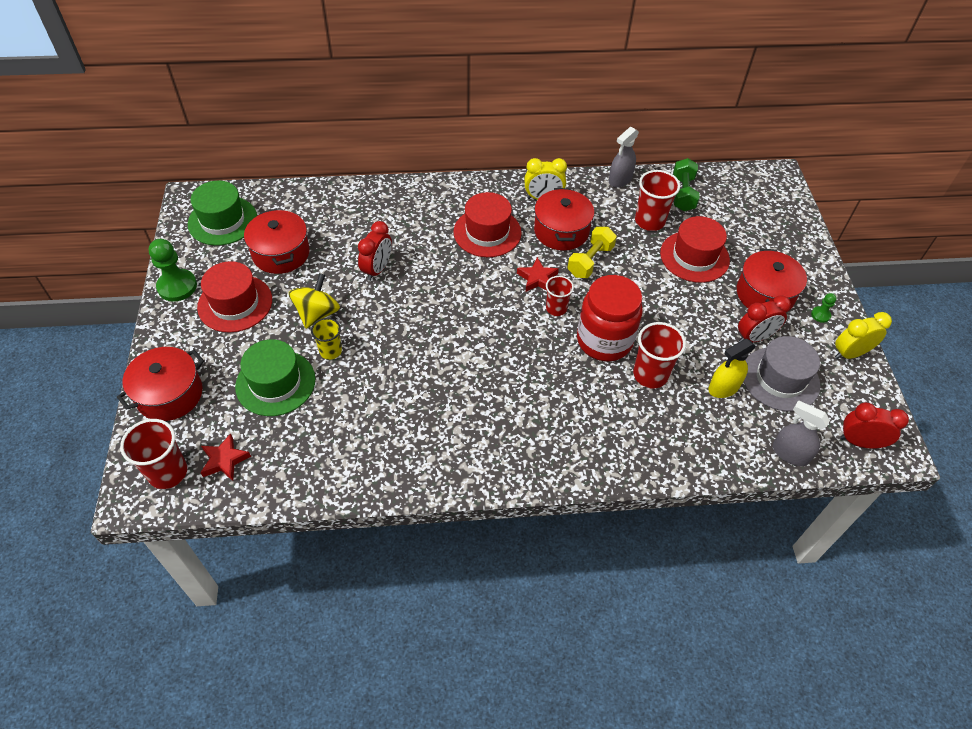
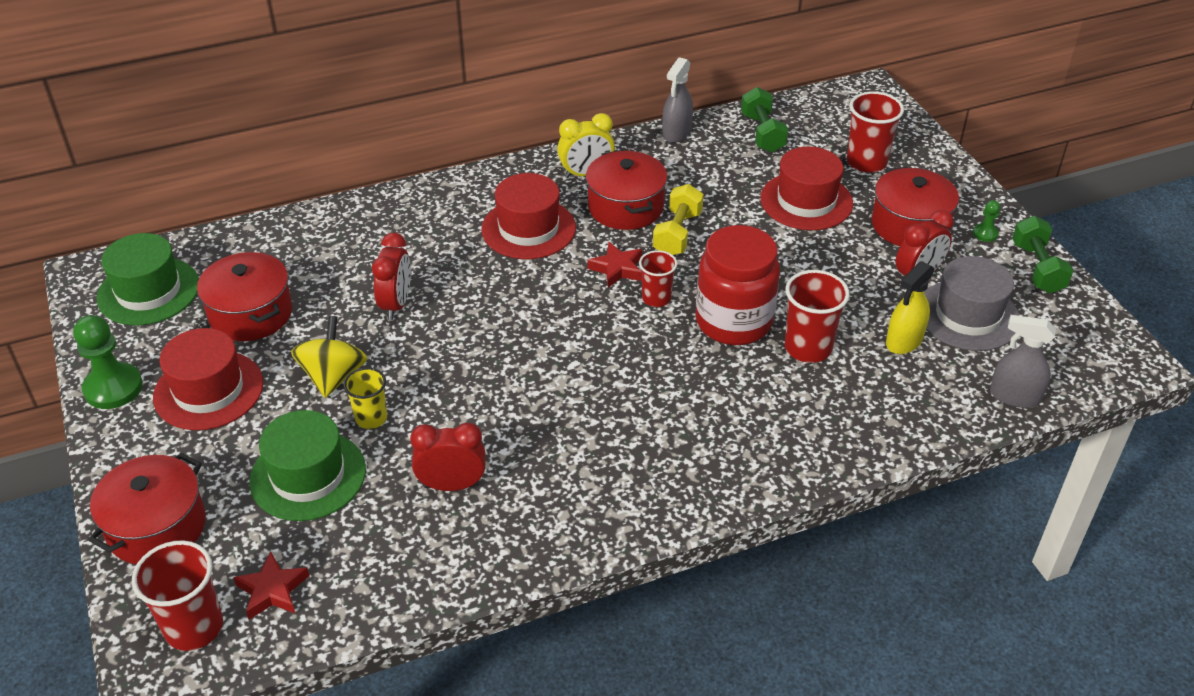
camera: 15 degrees left, 10 degrees down
red cup [635,170,680,231] -> red cup moved to [847,91,904,173]
yellow clock [835,312,892,359] -> green dumbbell [1012,216,1074,294]
red clock [840,403,909,449] -> red clock moved to [410,423,486,491]

